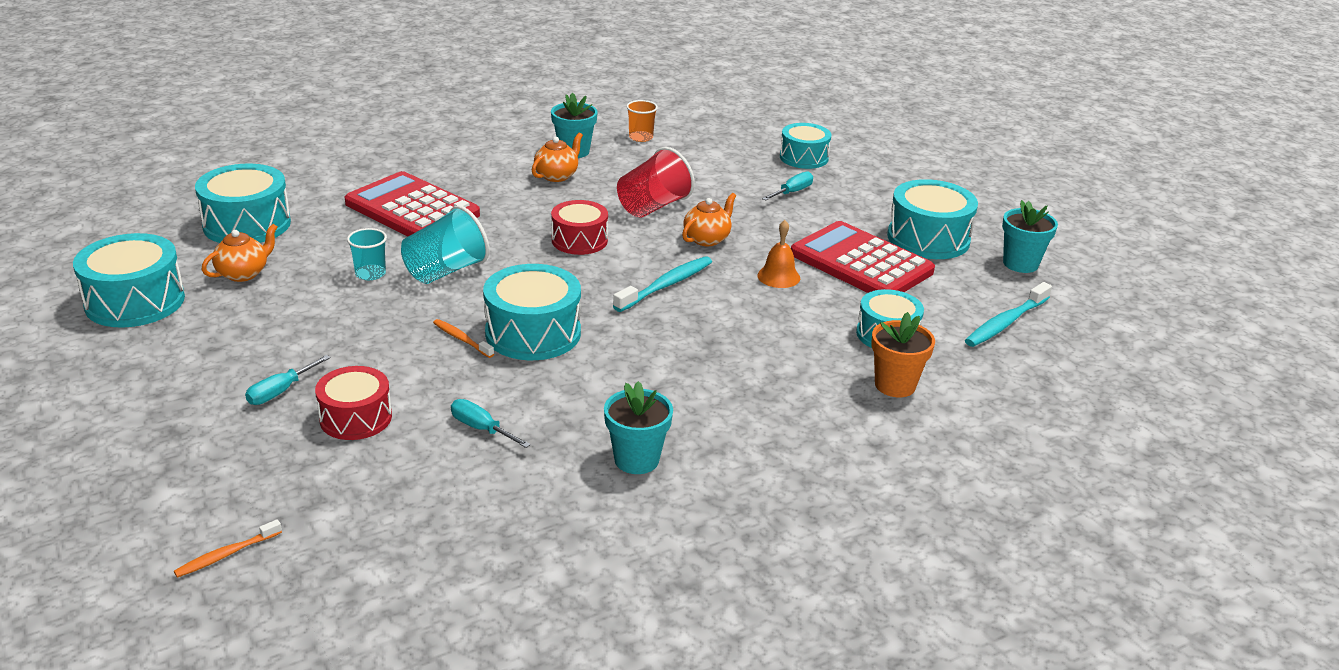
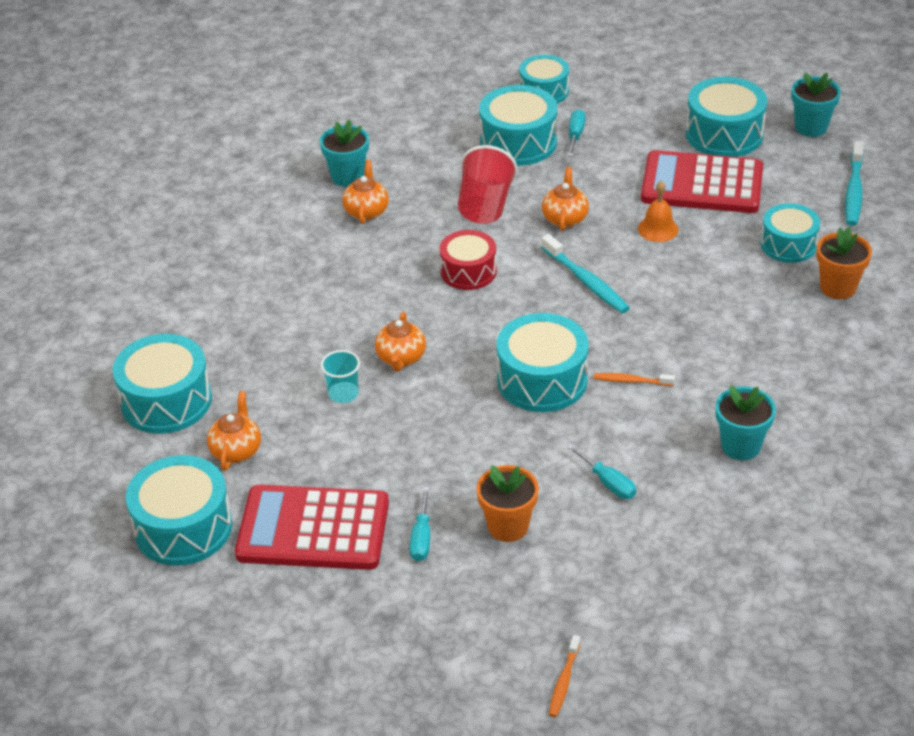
camera: 30 degrees left, 10 degrees up
red drum [315,366,392,440] -> orange flower pot [476,465,539,542]
red calculator [345,171,480,236] -> red calculator moved to [235,485,389,570]
turquoise cup [401,205,489,284] -> orange teapot [375,312,426,371]
orange toothbrush [433,319,494,358] -> orange toothbrush moved to [594,373,675,386]
turquoise screwdriver [451,399,531,448] -> turquoise screwdriver turned 135 degrees counterclockwise [567,444,636,499]
turquoise toothbrush [613,256,712,312] -> turquoise toothbrush turned 135 degrees clockwise [541,234,630,313]
orange cup [626,100,658,142] -> none
none -> turquoise drum [479,85,557,166]

